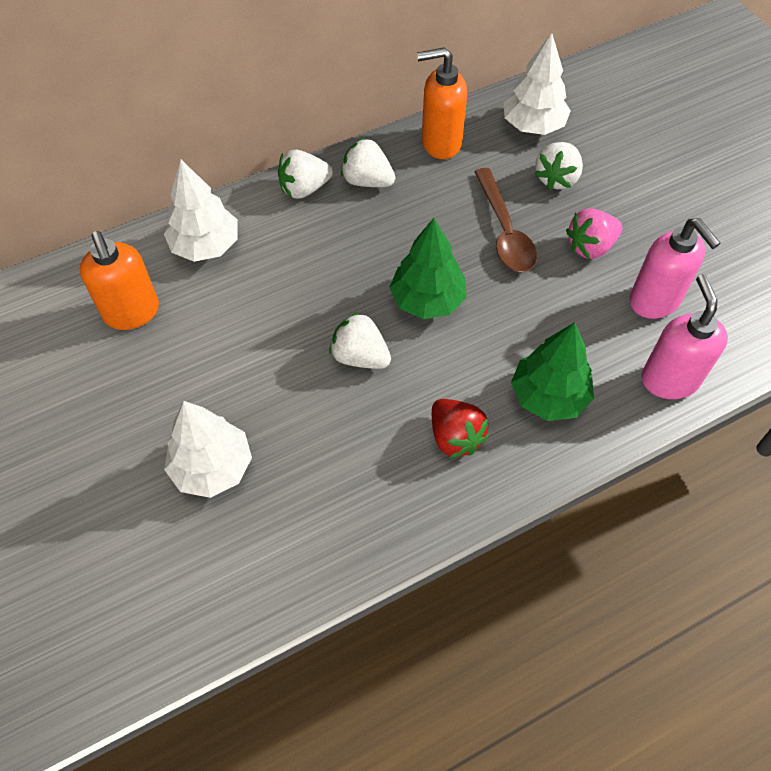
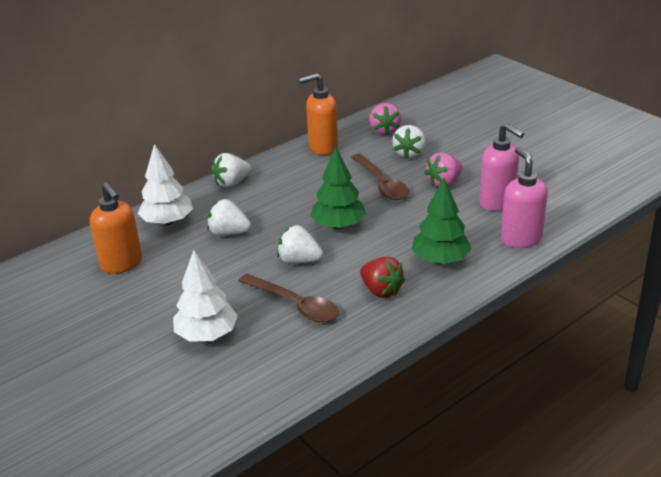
camera: 10 degrees left, 25 degrees down
white strawberry [341,137,395,187] -> white strawberry moved to [207,199,251,236]
white tree [503,33,571,135] -> pink strawberry [369,103,401,135]
none -> brown spoon [239,274,339,322]

